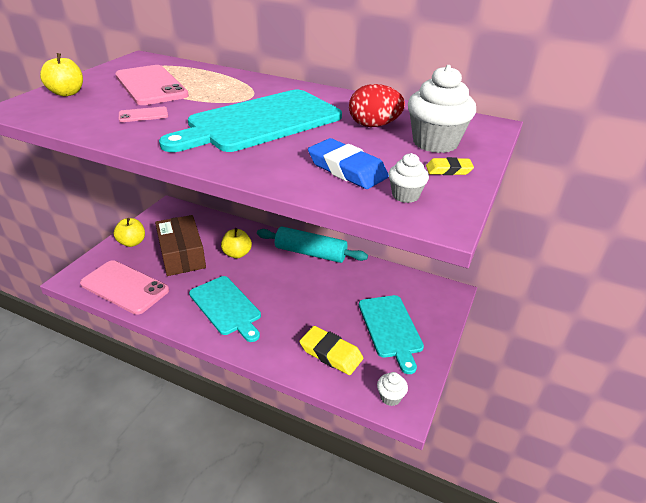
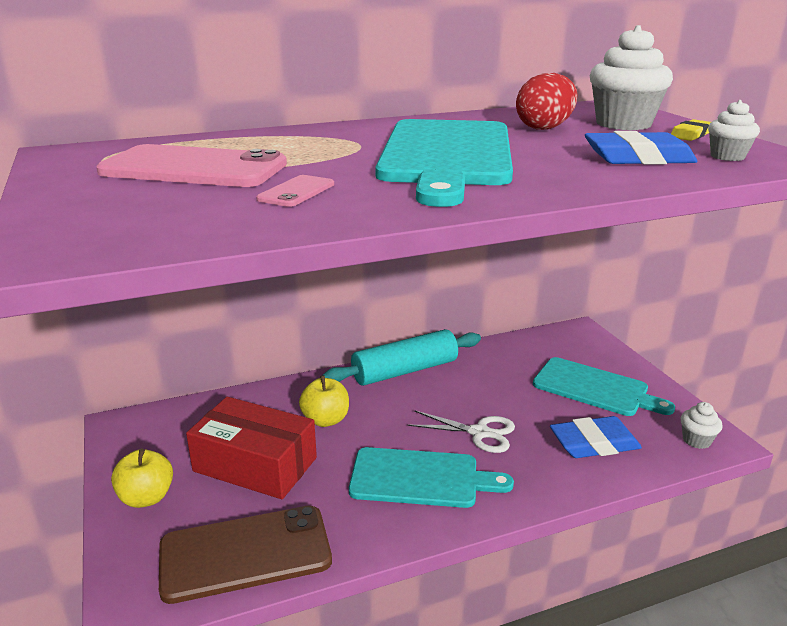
camera: 45 degrees left, 10 degrees down
yellow apple [40,53,83,96] -> none
pink phone [80,260,169,315] -> brown phone [159,506,332,604]
brown box [155,215,206,276] -> red box [186,397,317,499]
yellow eraser [299,326,363,375] -> blue eraser [550,416,642,458]
none -> white scissors [407,410,515,453]

